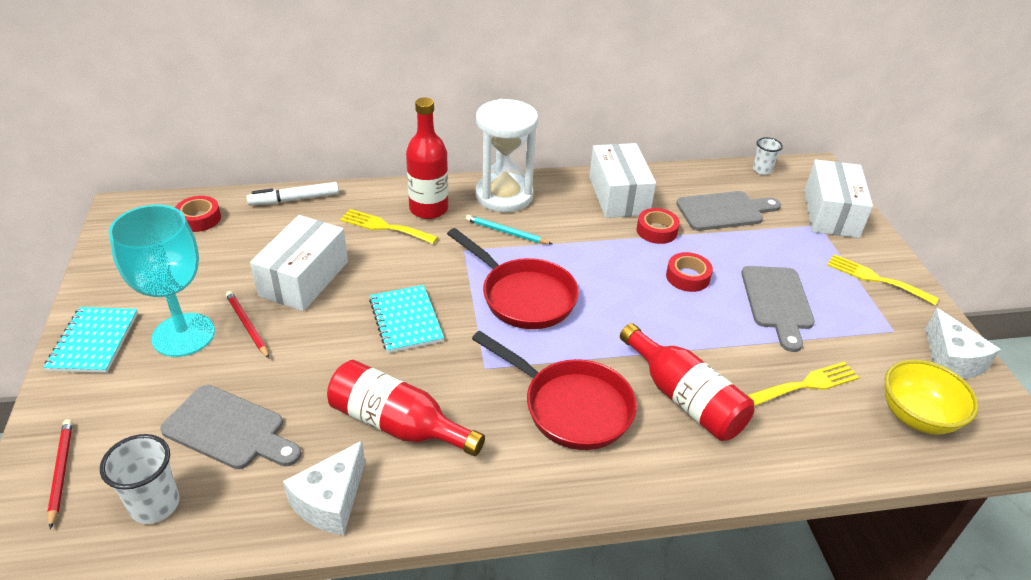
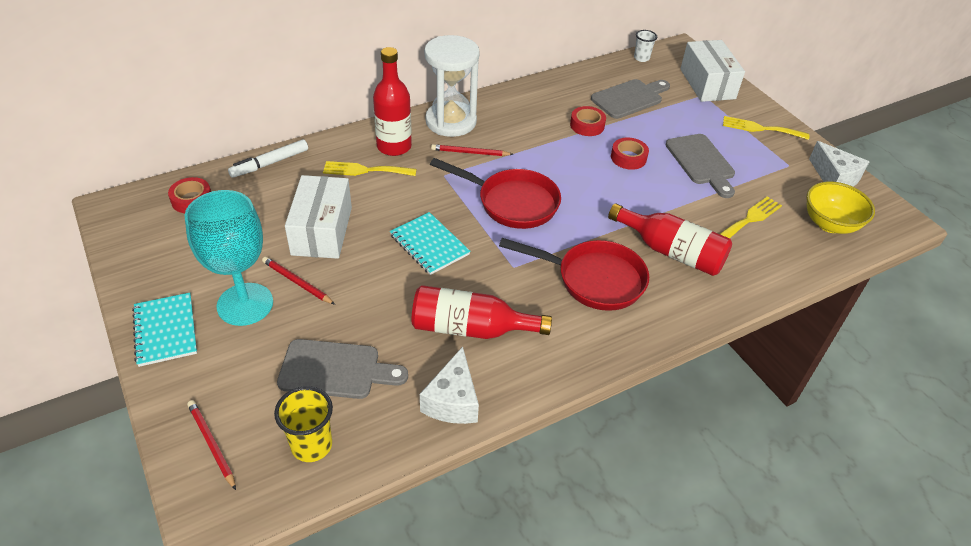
camera: 20 degrees left, 5 degrees up
white cup [100,434,180,524] -> yellow cup [274,386,333,462]
turquoise pencil [466,215,552,244] -> red pencil [431,144,513,156]
white box [589,143,656,218] -> none

